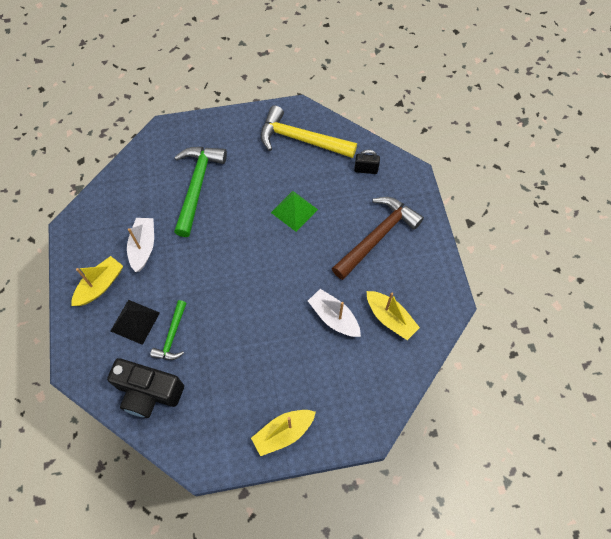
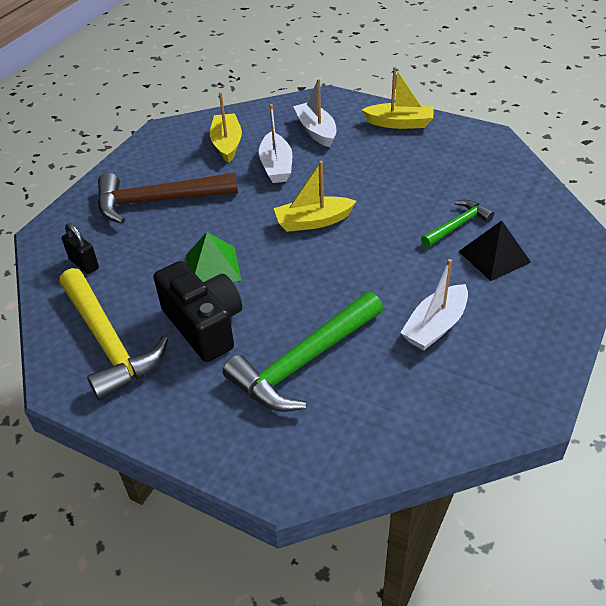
camera: 140 degrees left, 20 degrees down
yellow boat [71,256,123,306] -> yellow boat moved to [274,161,356,232]
black camera [107,358,184,418] -> black camera moved to [153,261,242,362]
none -> white boat [293,79,336,147]

